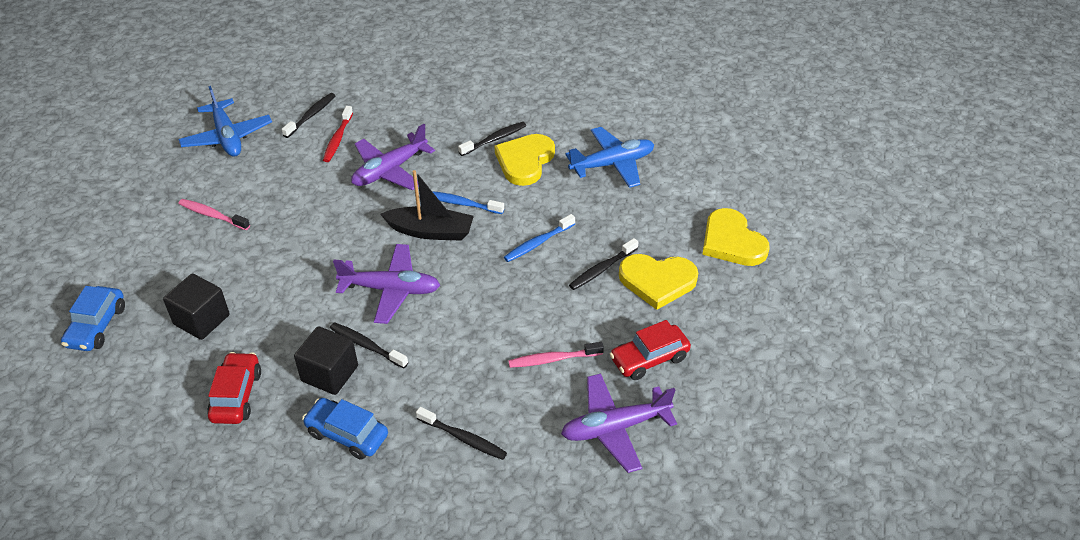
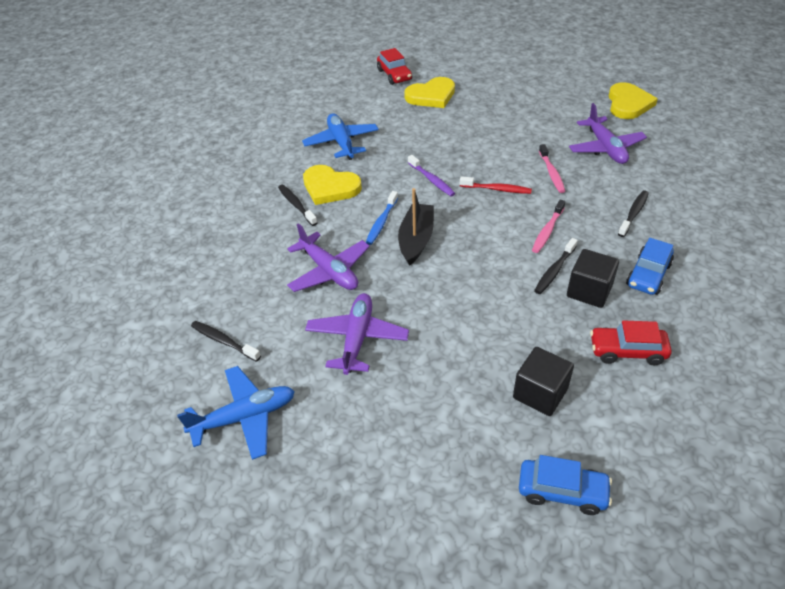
camera: 85 degrees left, 0 degrees up
pink toothbrush [178,199,250,230] -> pink toothbrush moved to [532,200,565,253]
red toothbrush [323,106,353,162] -> red toothbrush moved to [460,176,532,194]
purple plane [333,244,440,324] -> purple plane moved to [305,293,409,375]
blue toothbrush [504,214,575,262] -> purple toothbrush [408,155,455,196]
black toothbrush [569,238,638,290] -> none
red car [610,320,691,380] -> red car moved to [377,48,412,85]
yellow heart [619,254,698,310] -> yellow heart moved to [609,82,658,119]

